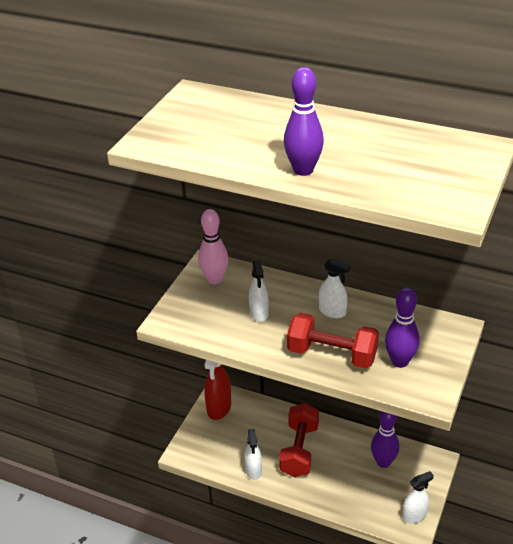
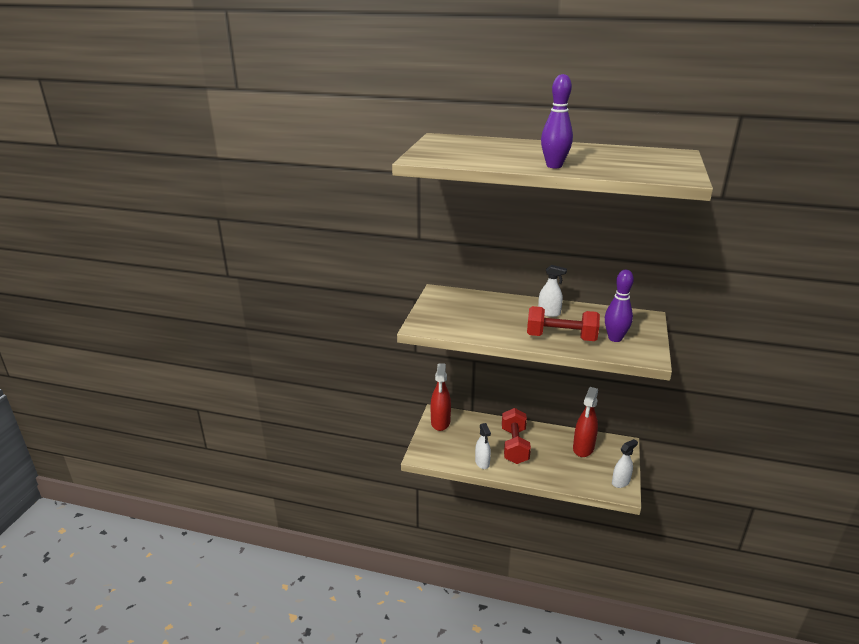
camera: 10 degrees left, 10 degrees down
pink bowling pin [198,209,229,284] -> none
white spray bottle [249,260,269,322] -> none
purple bowling pin [371,411,399,468] -> red spray bottle [573,387,598,457]

